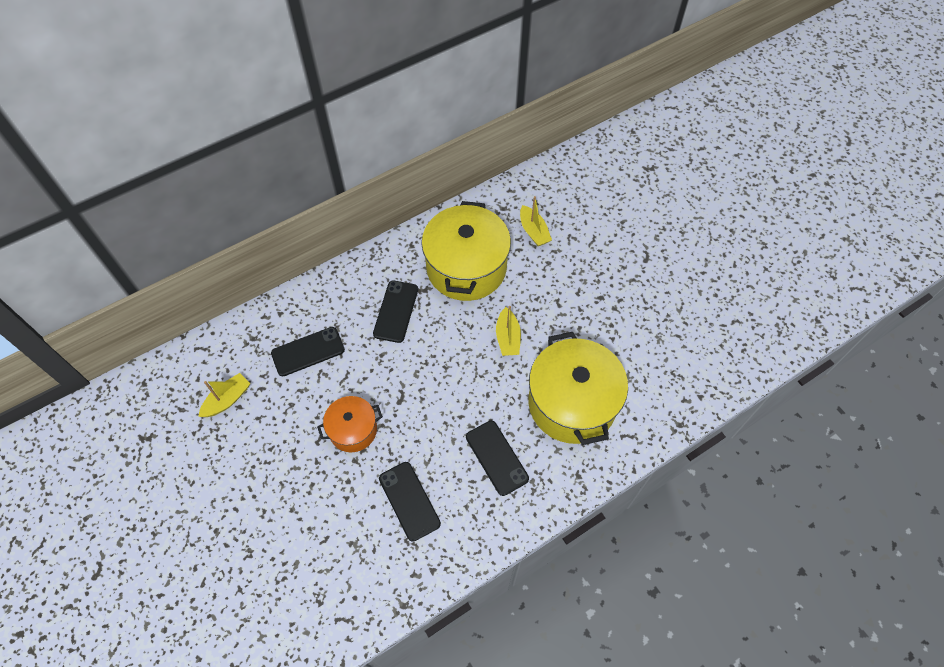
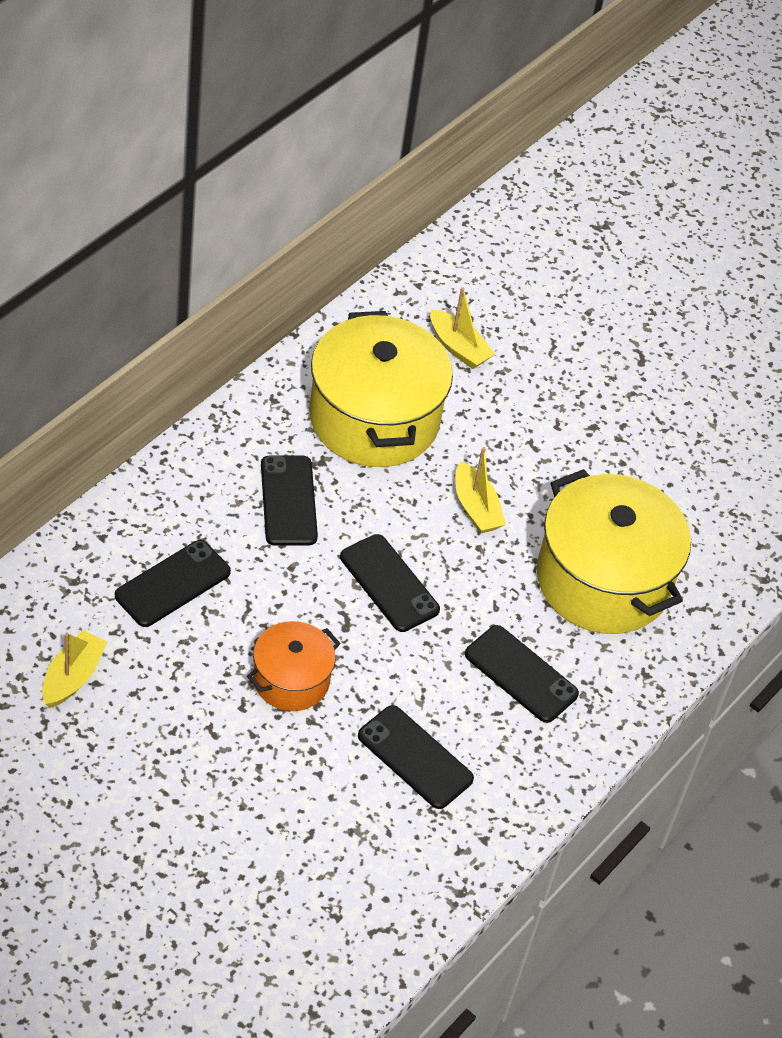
camera: 25 degrees left, 10 degrees down
none -> black phone [340,534,440,632]

